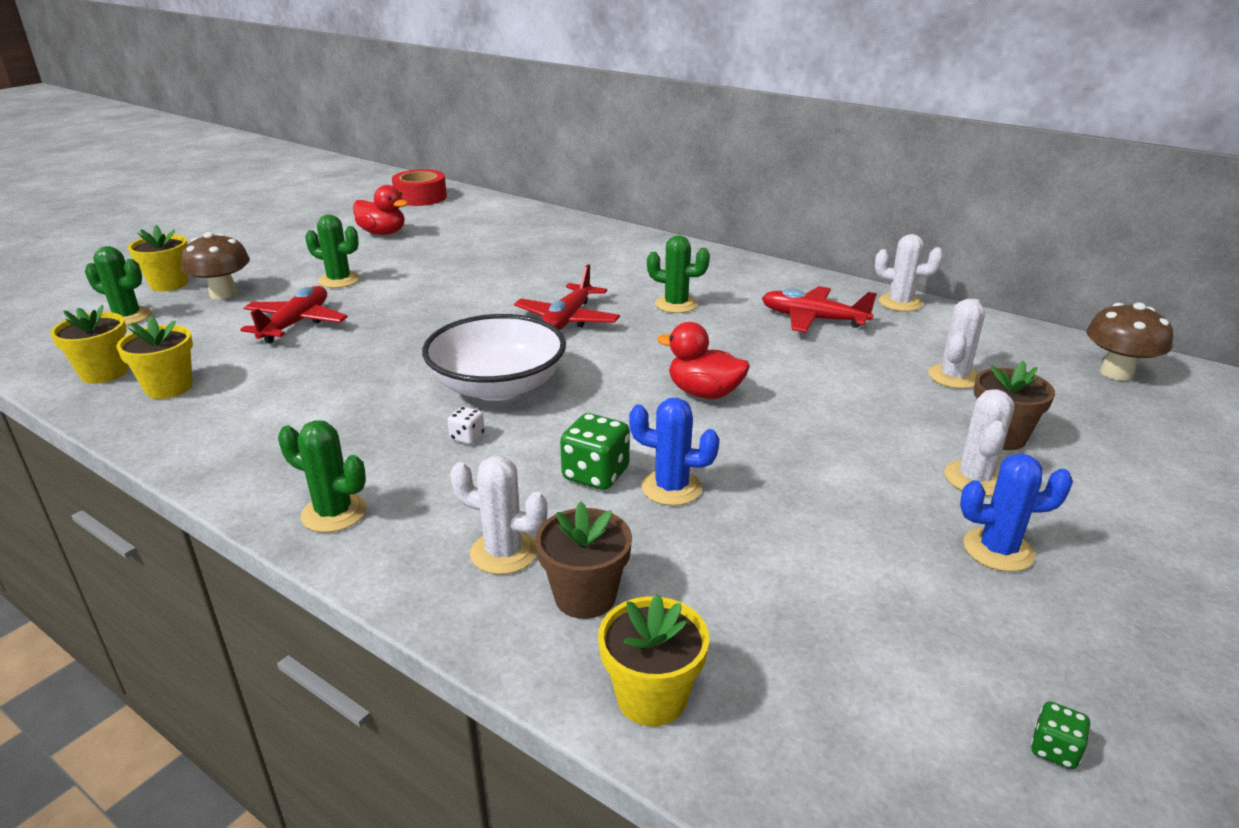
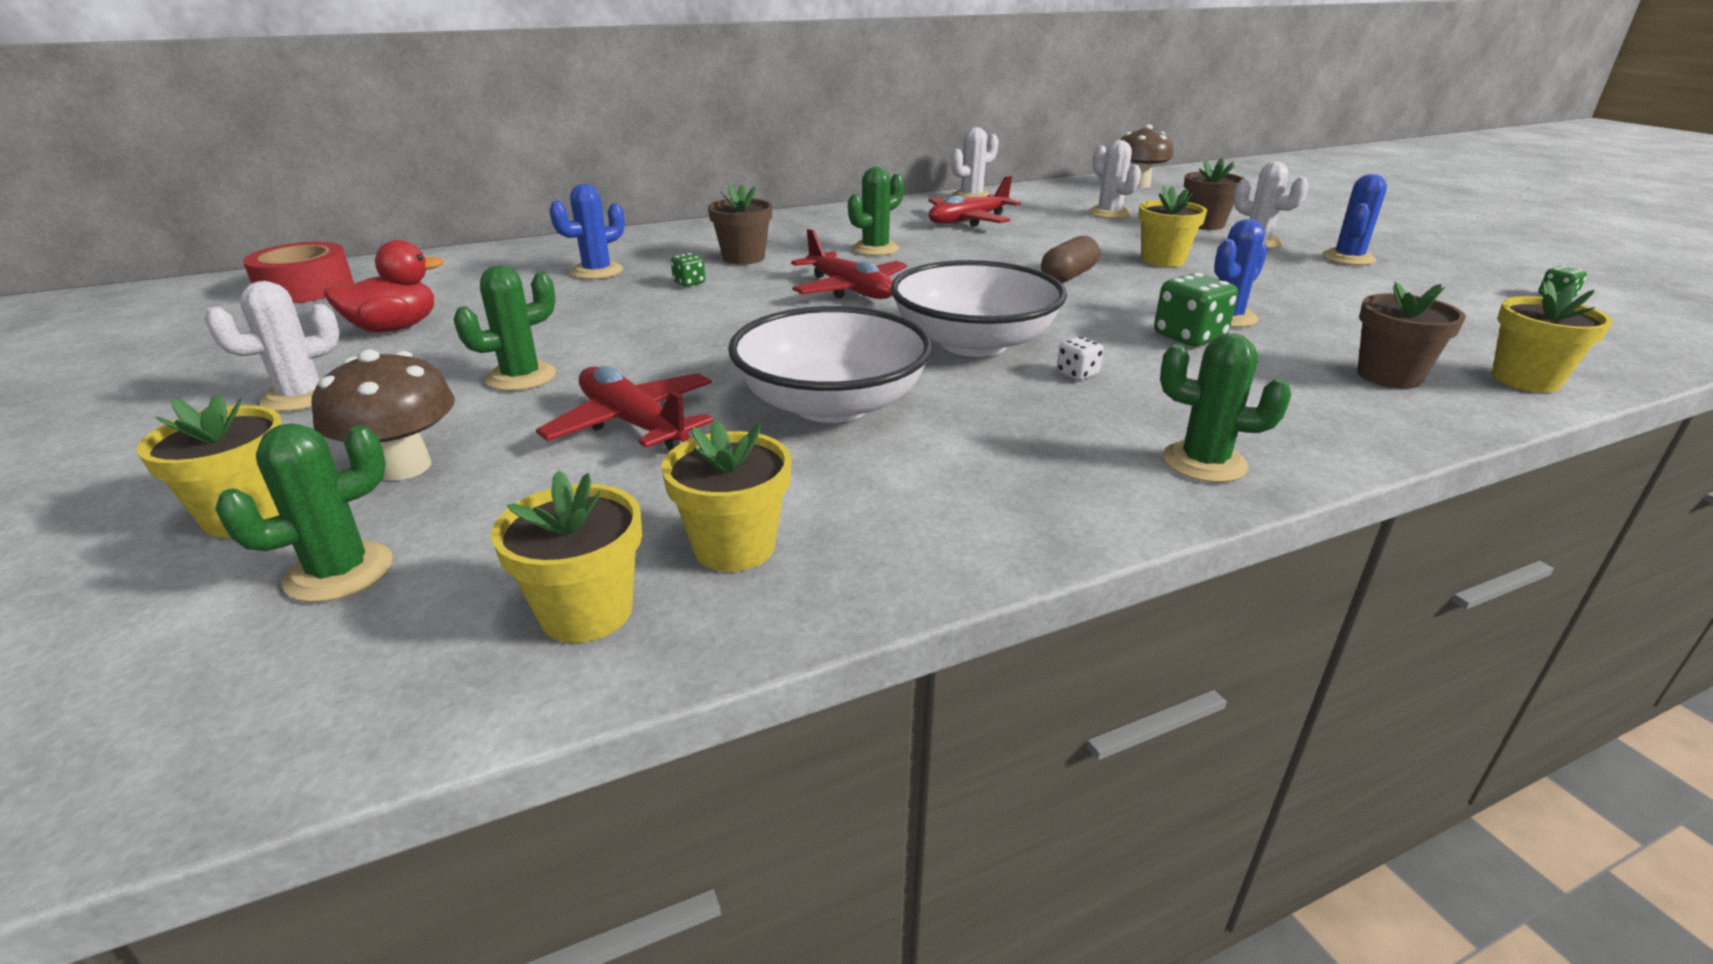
camera: 60 degrees left, 0 degrees up
green cactus [278,421,366,532] -> green cactus turned 60 degrees clockwise [1160,334,1291,483]
white cactus [450,456,548,574] -> white cactus moved to [205,281,340,412]
red duck [657,322,750,399] -> brown capsule [1041,236,1100,283]
none -> blue cactus [549,184,625,279]
none -> green dice [671,253,705,287]
none -> brown flower pot [708,184,772,265]
none -> white bowl [728,306,933,423]
none -> yellow flower pot [1138,186,1207,267]

